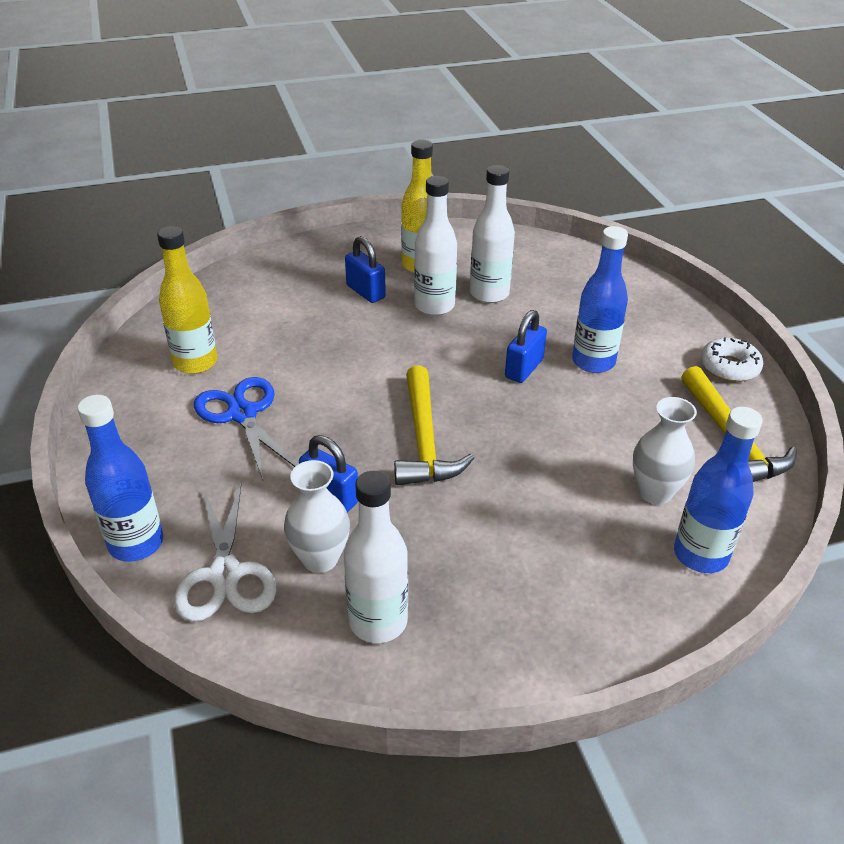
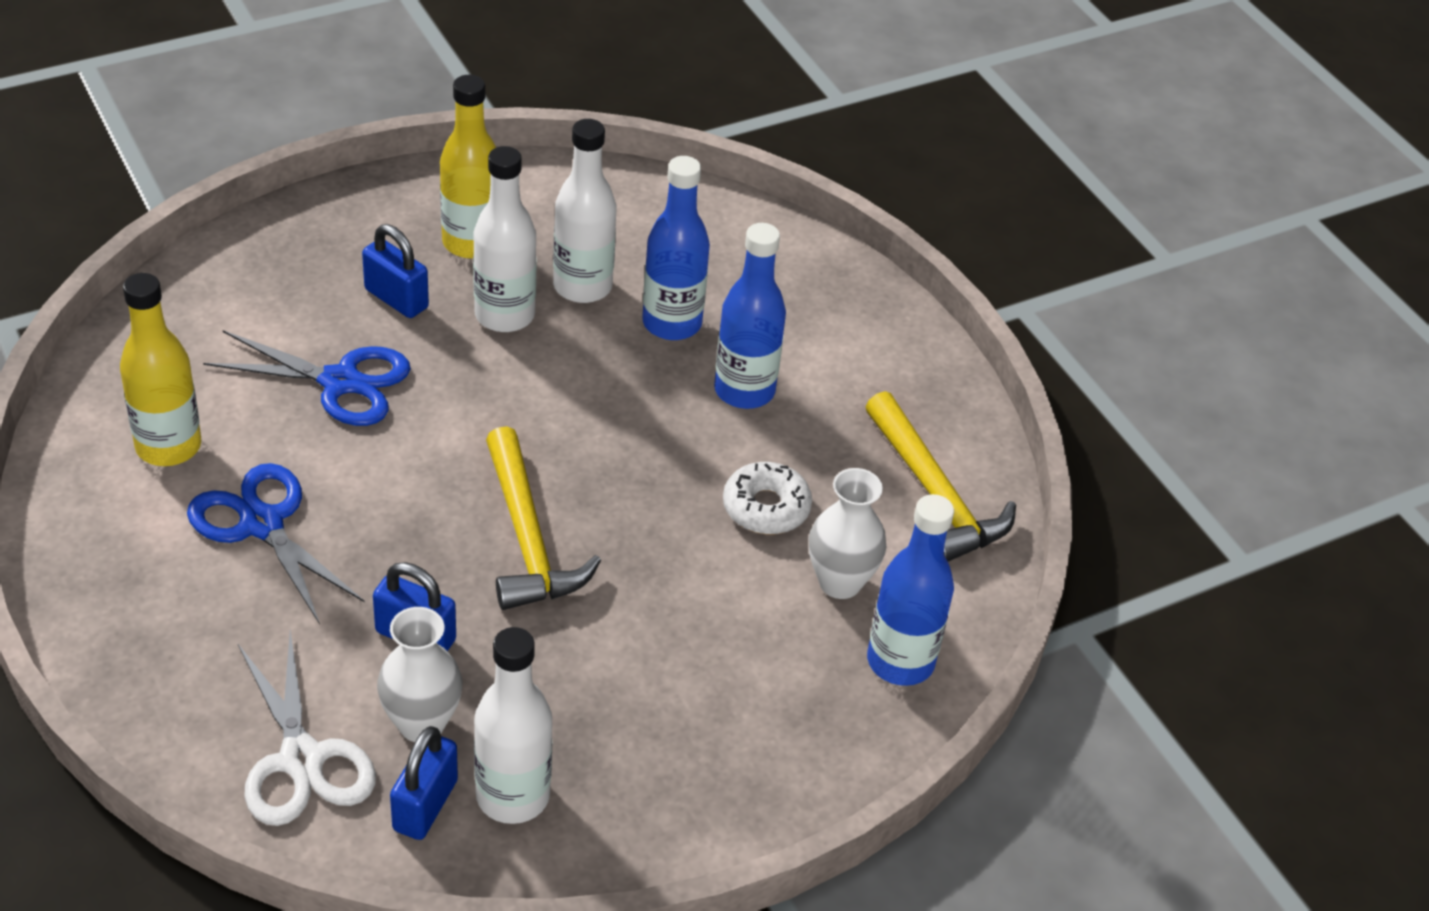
camera: 15 degrees left, 5 degrees up
blue bottle [78,395,163,562] -> blue bottle moved to [642,156,710,340]
blue padlock [505,310,547,383] -> blue padlock moved to [390,726,458,840]
white donut [701,337,763,382] -> white donut moved to [723,462,812,534]
none -> blue scissors [203,330,411,426]

